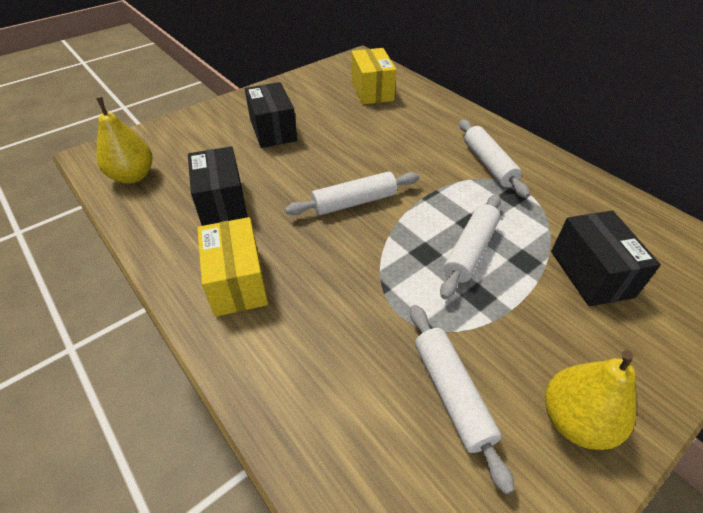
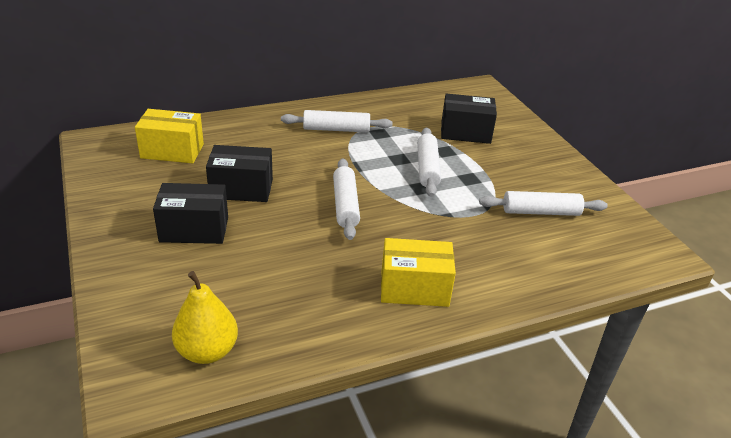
camera: 75 degrees left, 10 degrees down
black box [188,146,248,226] -> black box moved to [206,145,273,202]
white rolling pin [440,194,501,299] -> white rolling pin turned 45 degrees clockwise [417,127,441,197]
yellow pear [545,350,636,450] -> none

